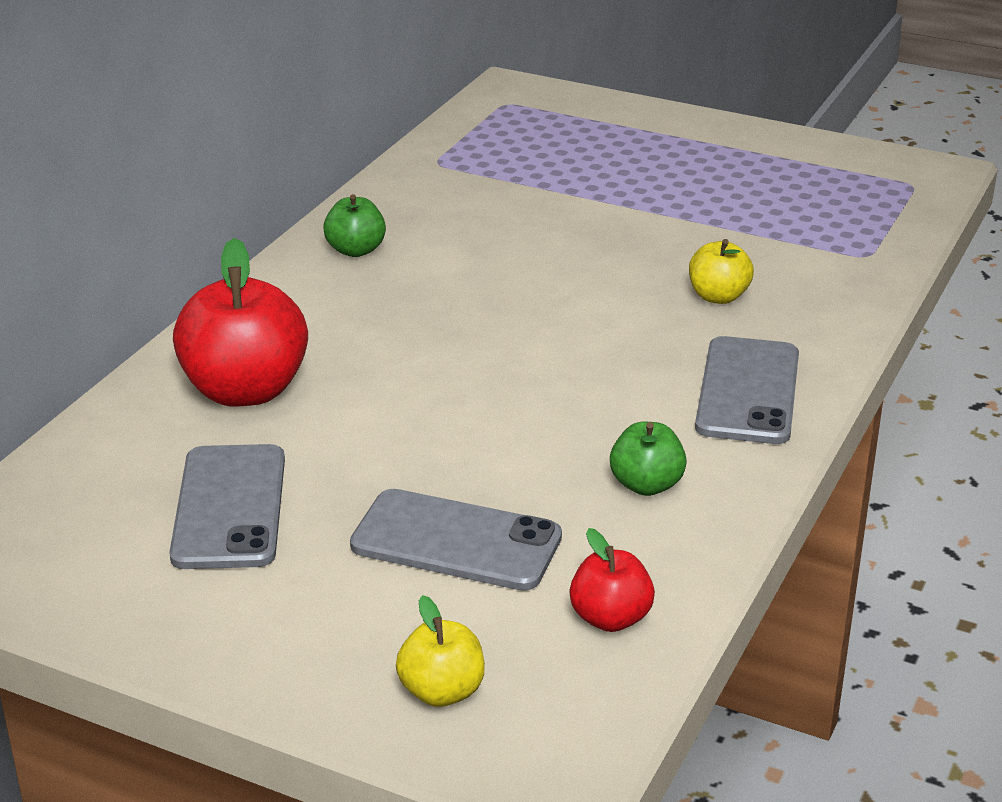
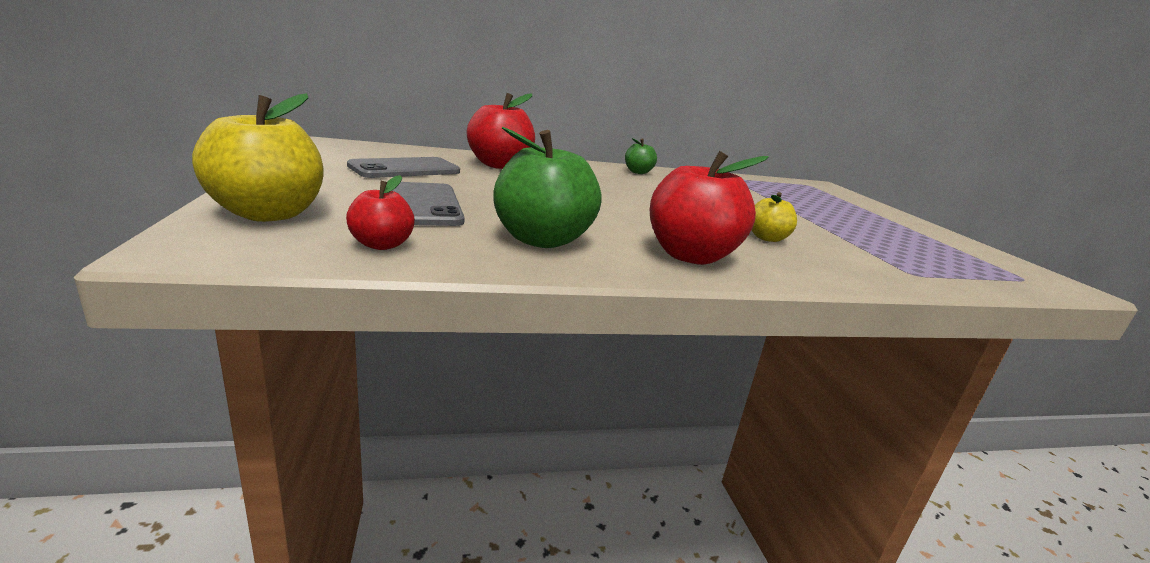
camera: 50 degrees right, 10 degrees down
yellow apple [396,595,485,707] -> yellow apple [192,93,323,222], size x1.88
green apple [610,422,687,496] -> green apple [493,127,602,248], size x1.88
grey phone [695,336,799,444] -> red apple [650,151,769,265]

